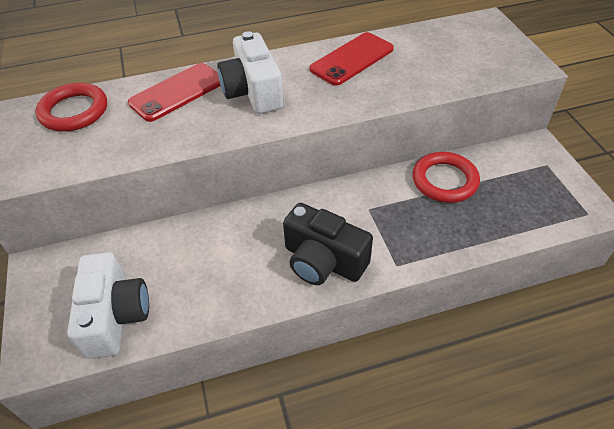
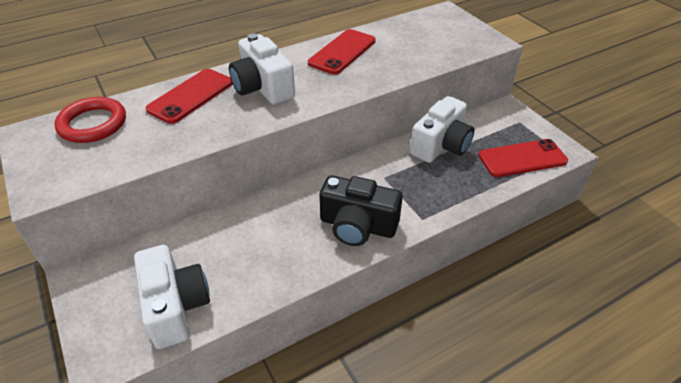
camera: 15 degrees left, 5 degrees down
red ring [413,152,480,203] -> white camera [410,96,474,163]
none -> red phone [479,139,568,177]

